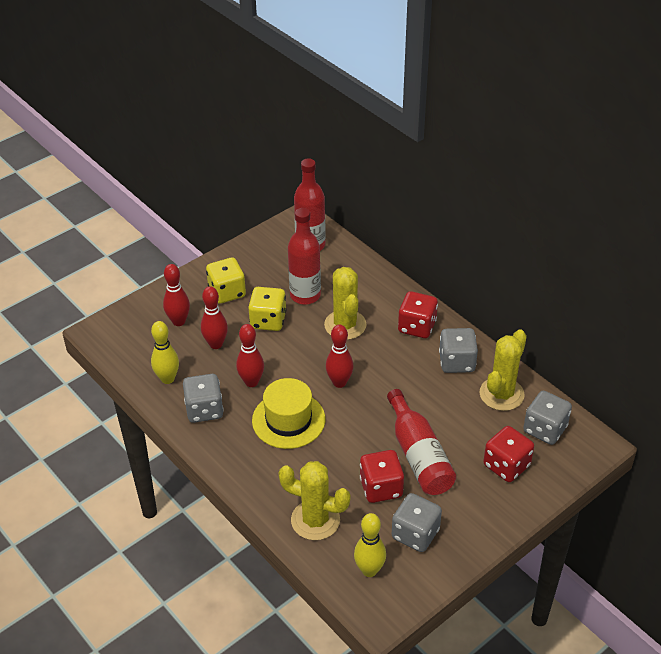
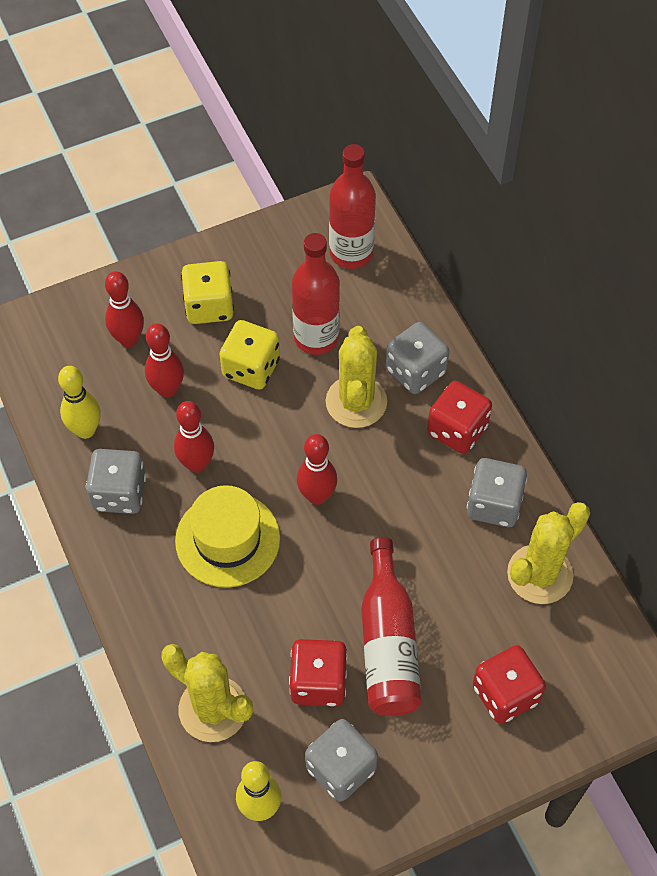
camera: 15 degrees right, 15 degrees up
grey dice [523,391,572,445] -> grey dice moved to [386,322,449,394]

